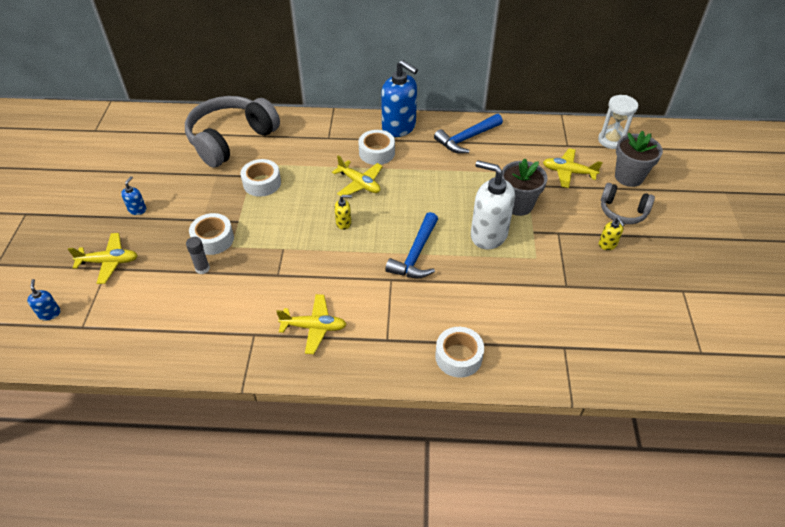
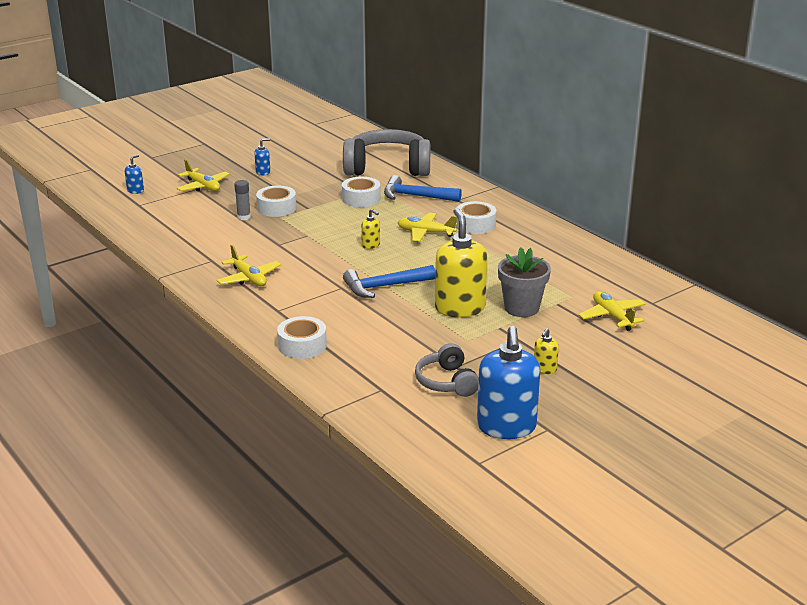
camera: 50 degrees right, 20 degrees down
yellow plane [332,156,383,196] -> yellow plane turned 105 degrees clockwise [397,212,457,242]
blue soap dispenser [381,60,418,137] -> blue soap dispenser moved to [477,326,540,439]
blue hammer [434,114,503,154] -> blue hammer moved to [384,175,462,202]
white soap dispenser [471,160,515,250] -> yellow soap dispenser [435,208,487,318]
white hourglass [598,95,638,149] -> none
grey headphones [601,183,655,224] -> grey headphones moved to [415,343,479,397]
grey flower pot [615,131,663,187] -> none

